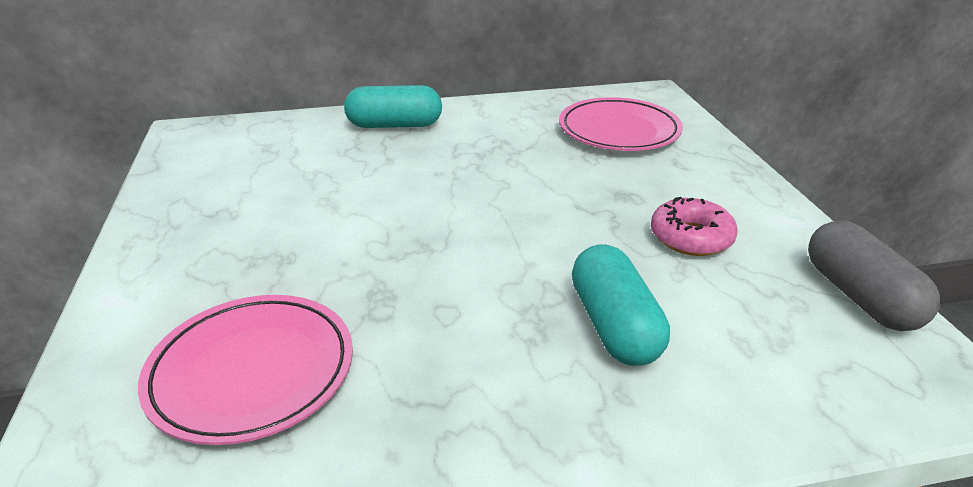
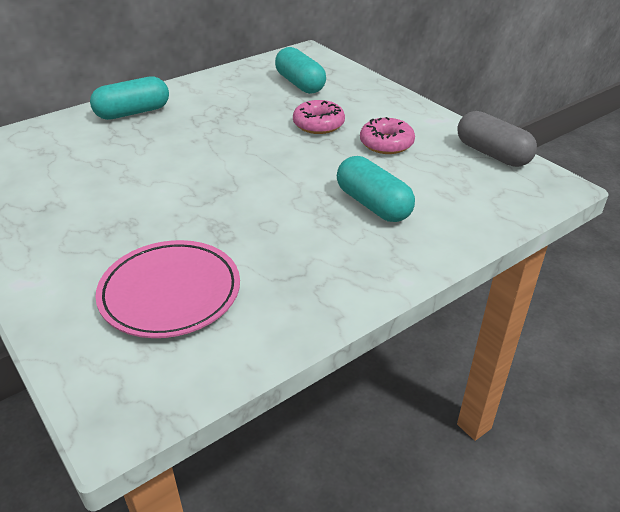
camera: 25 degrees left, 5 degrees up
pink plate [559,97,683,151] -> turquoise capsule [275,47,326,94]
none -> pink donut [293,100,345,134]

